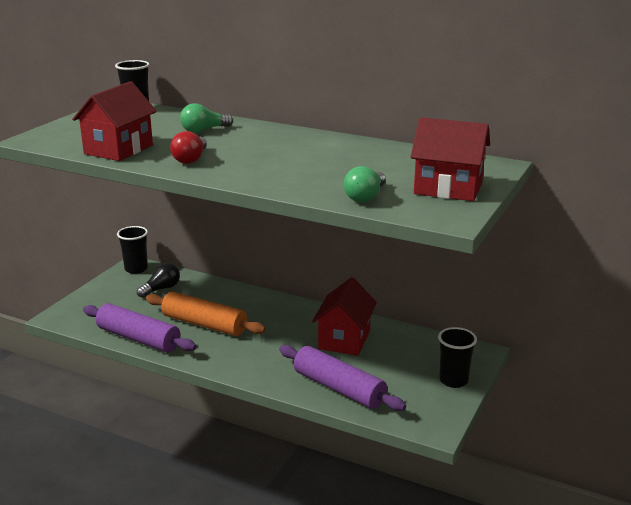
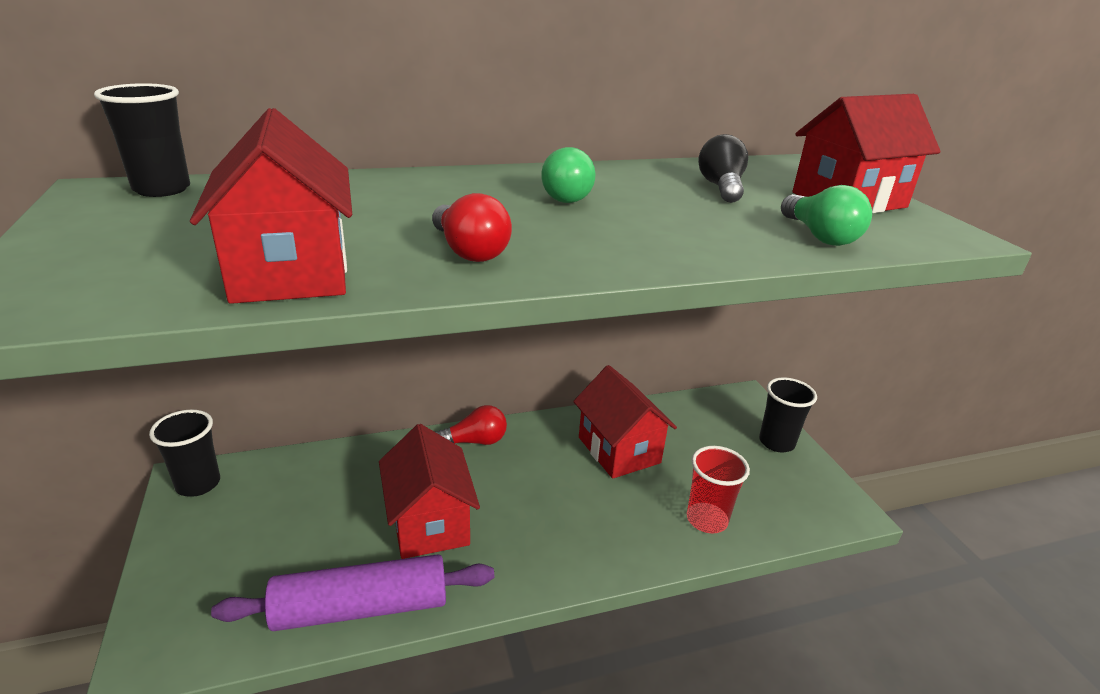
camera: 45 degrees left, 5 degrees up
black light bulb [137,263,180,298] -> black light bulb moved to [698,134,748,203]
orange rolling pin [146,291,266,336] -> red house [379,424,480,559]
green light bulb [180,103,233,133] -> green light bulb moved to [541,147,595,203]
purple rolling pin [279,345,406,411] -> red cup [687,446,750,533]
none -> red light bulb [435,405,507,445]

